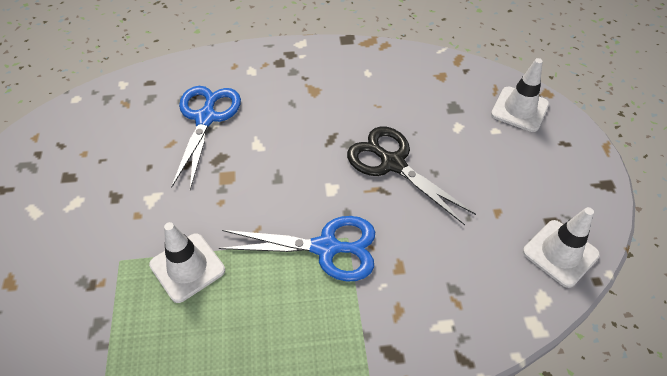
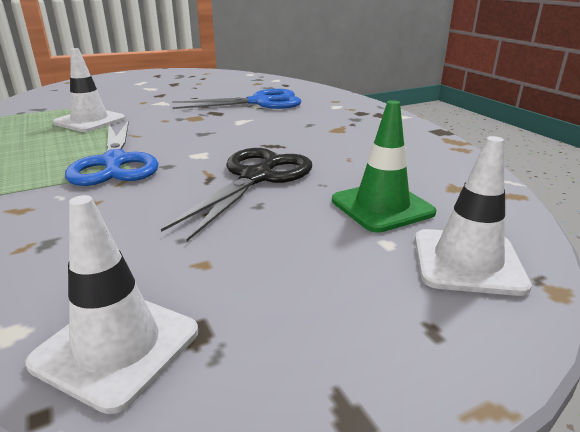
camera: 70 degrees right, 25 degrees down
none -> green traffic cone [332,100,436,233]

